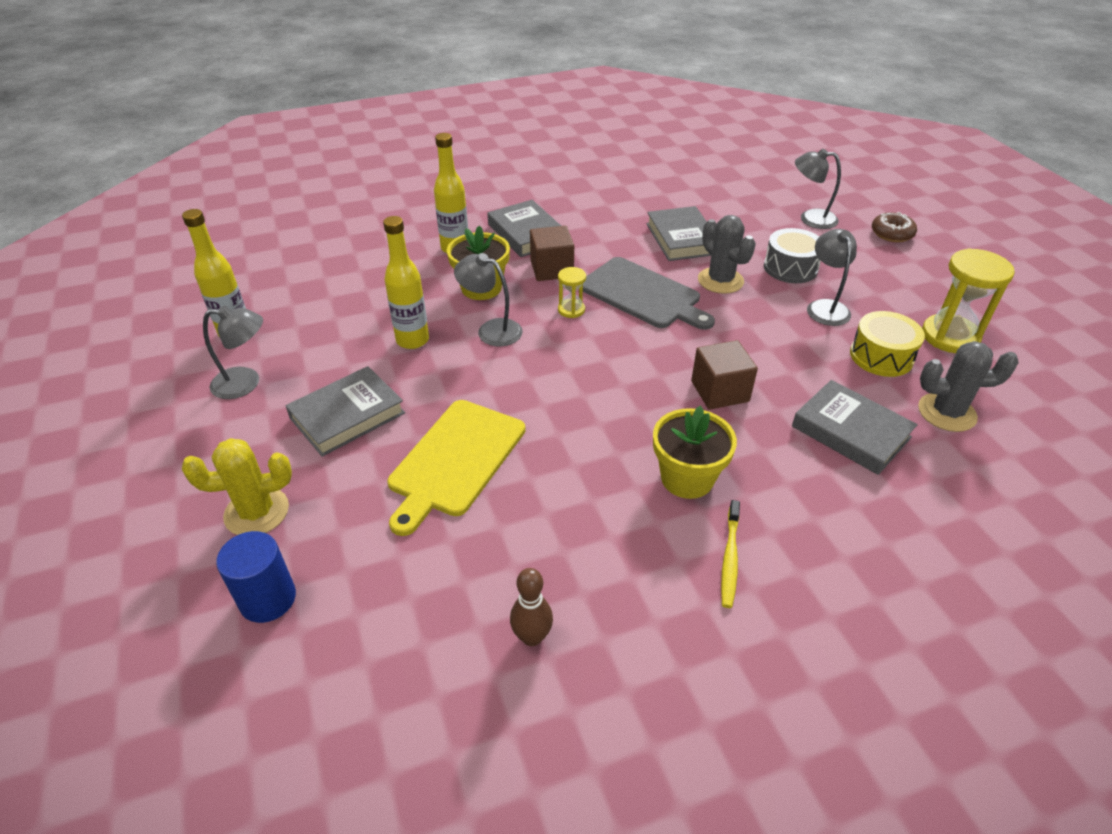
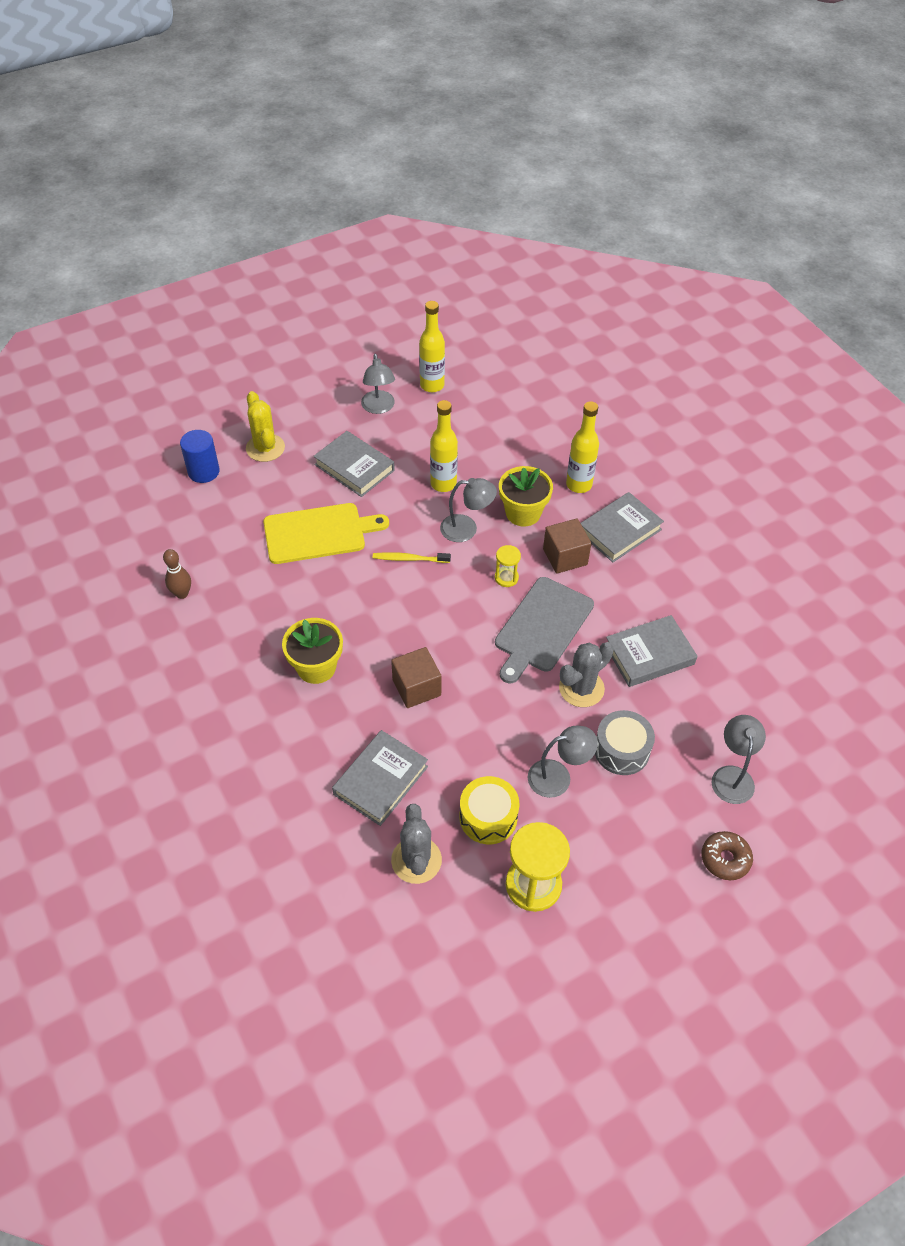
camera: 80 degrees right, 10 degrees up
yellow cutting board [387,400,526,536] -> yellow cutting board turned 150 degrees clockwise [263,503,389,564]
grey lamp [454,253,523,347] -> grey lamp turned 75 degrees clockwise [440,478,497,542]
yellow toothbrush [721,500,740,608] -> yellow toothbrush moved to [373,552,451,563]

